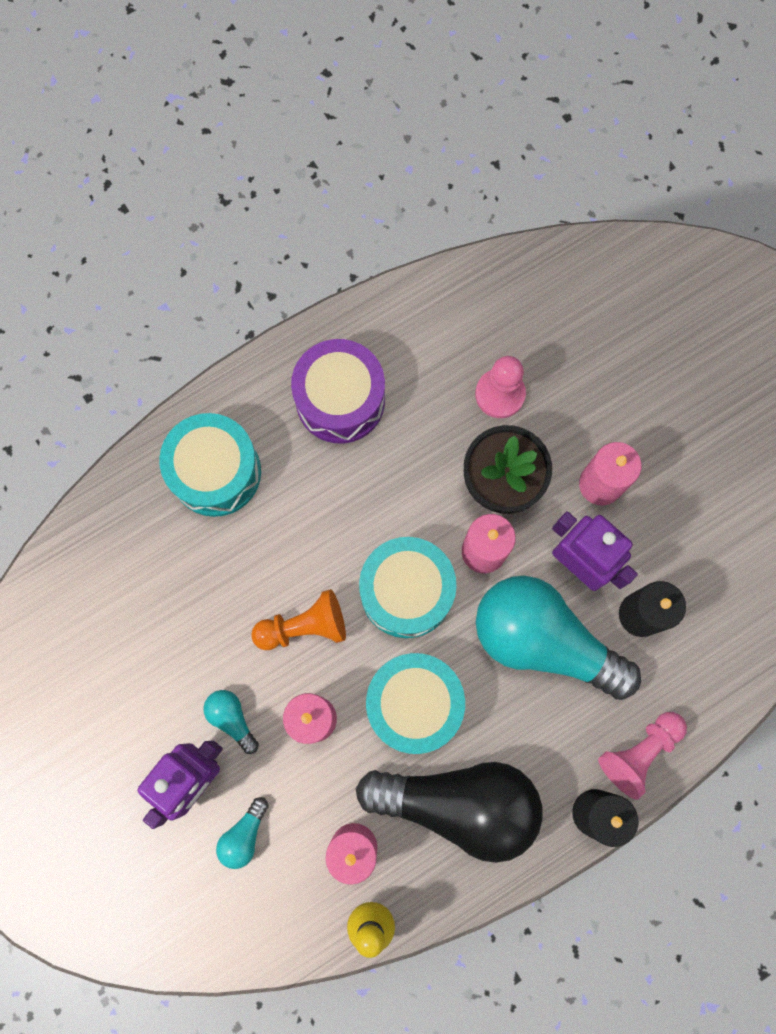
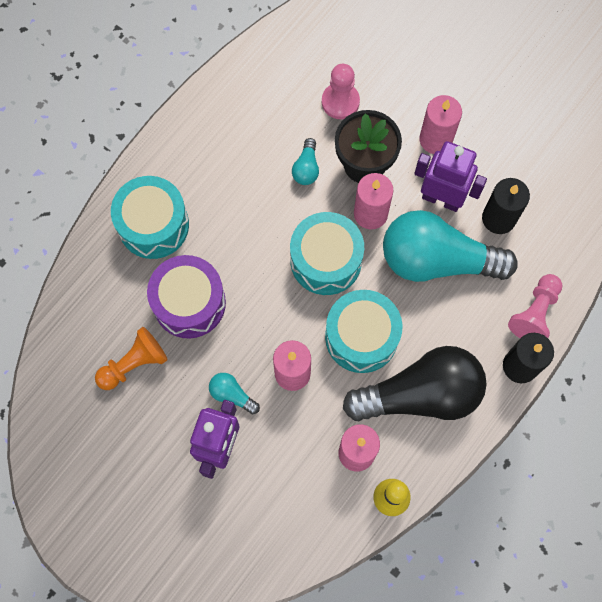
camera: 20 degrees left, 5 degrees down
turquoise light bulb [216,797,269,869] -> turquoise light bulb moved to [292,138,319,185]
orange pawn [251,589,346,650] -> orange pawn moved to [95,327,168,390]
purple drum [291,339,385,443] -> purple drum moved to [147,255,226,339]

